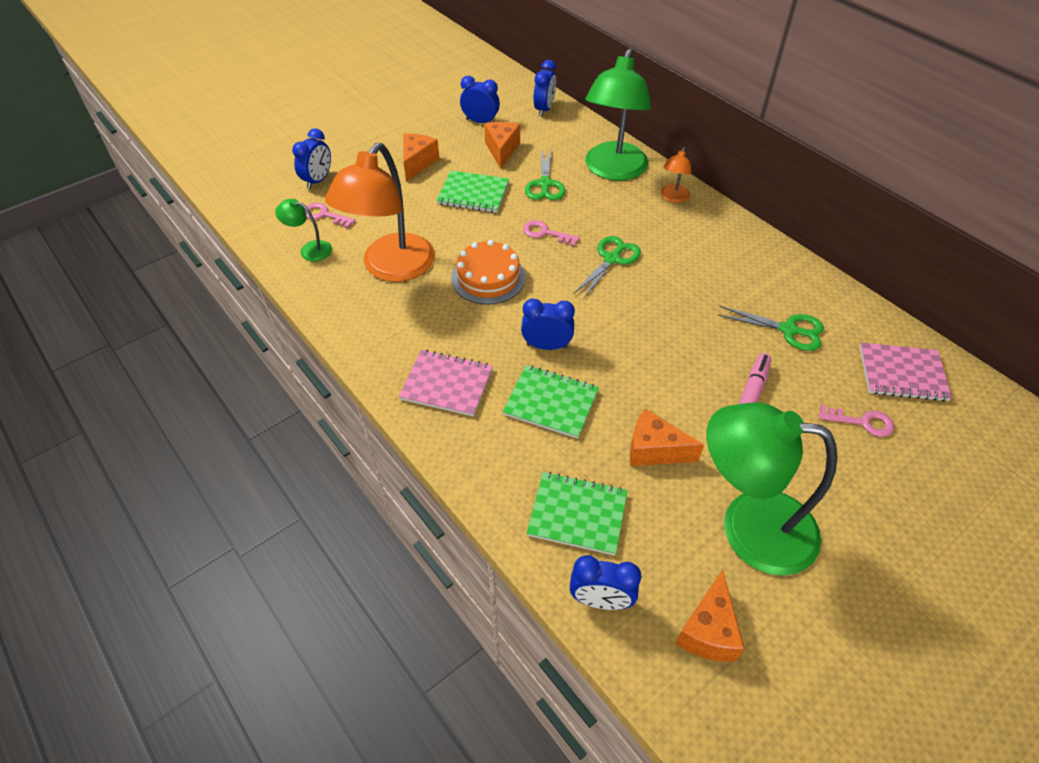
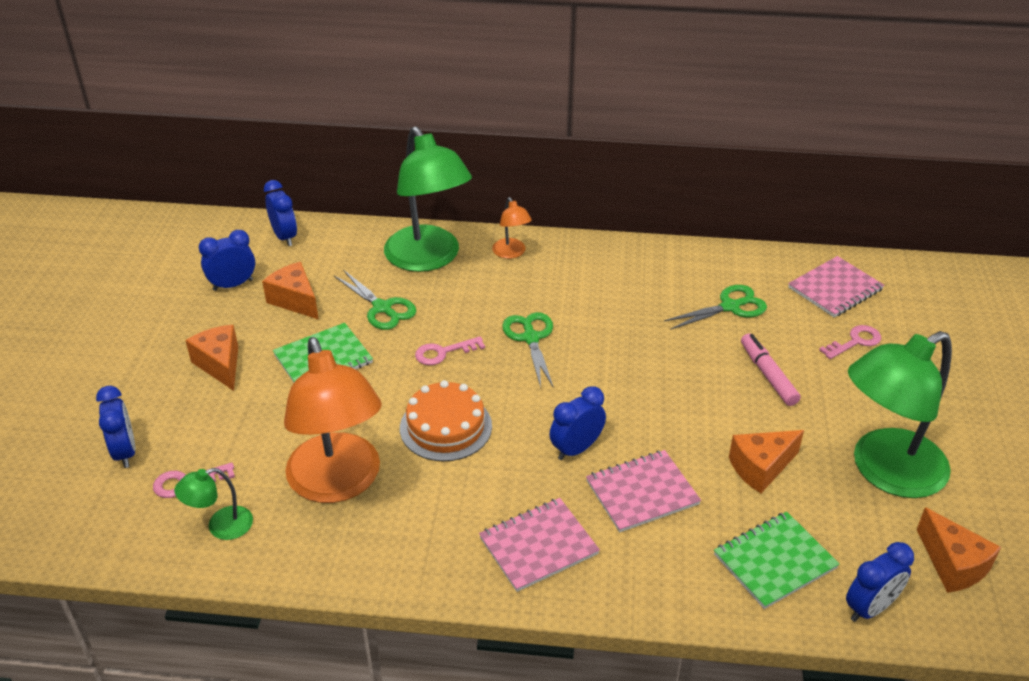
camera: 45 degrees left, 10 degrees down
green notebook [502,365,599,439] -> pink notebook [586,450,701,532]

